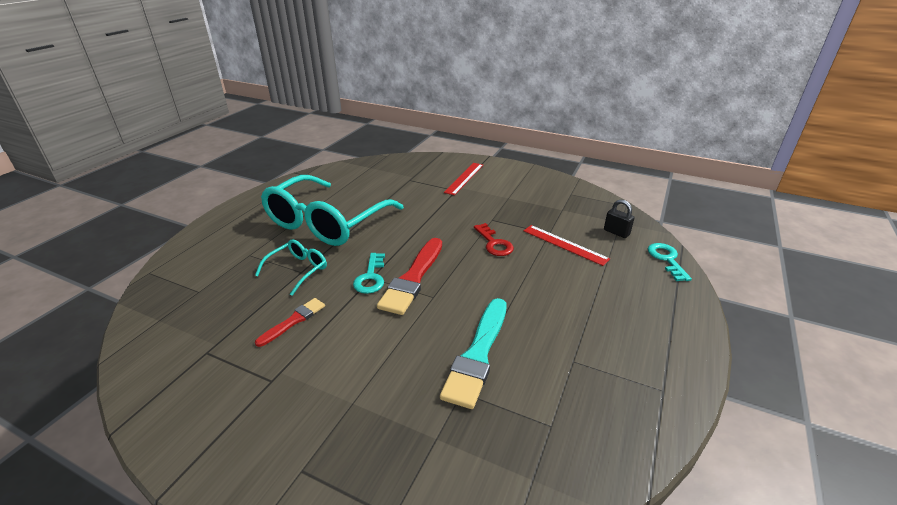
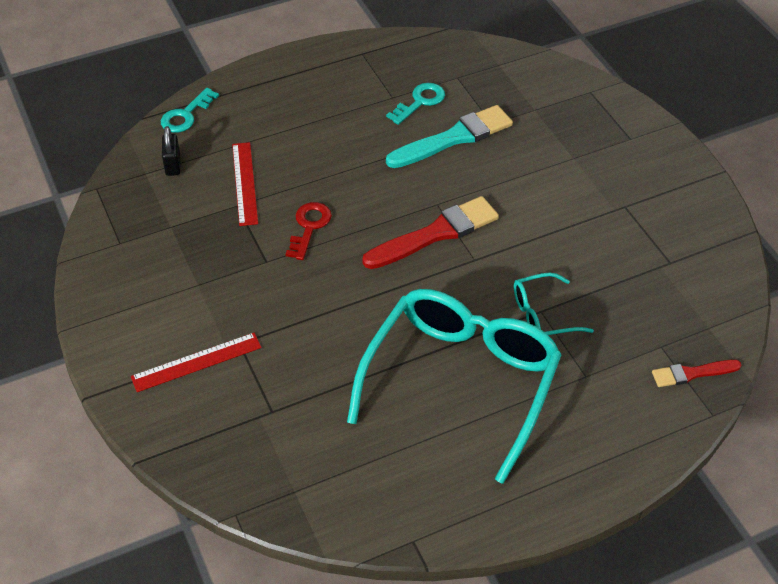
camera: 140 degrees left, 15 degrees up
red brush [255,298,325,347] -> red brush moved to [652,360,742,387]
turquoise glasses [261,175,404,246] -> turquoise glasses turned 45 degrees counterclockwise [347,289,562,484]
turquoise key [353,253,385,294] -> turquoise key moved to [386,83,445,125]

